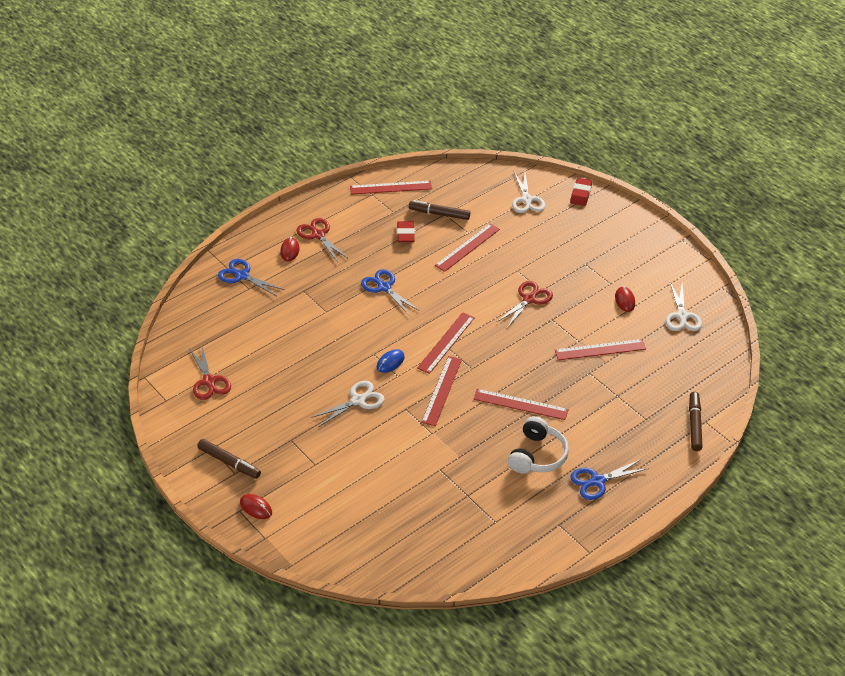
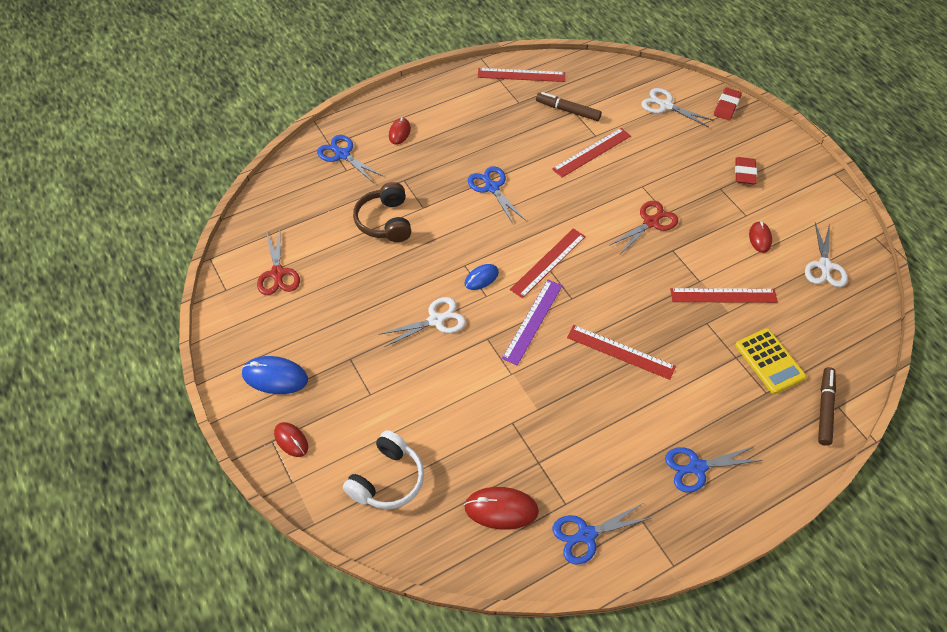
camera: 10 degrees right, 10 degrees up
brown marker [197,439,261,479] -> blue mouse [242,356,308,394]
red scissors [296,218,348,262] -> none
red eraser [397,221,415,243] -> red eraser moved to [735,157,757,184]
red ruler [421,356,462,426] -> purple ruler [502,280,562,365]
white headphones [508,416,569,473] -> white headphones moved to [343,430,424,509]
white scissors [512,172,546,213] -> white scissors turned 120 degrees clockwise [641,88,714,127]
none -> brown headphones [353,182,411,242]
none -> red mouse [464,487,539,530]
none -> blue scissors [553,503,651,564]
none -> yellow calculator [735,328,807,394]

